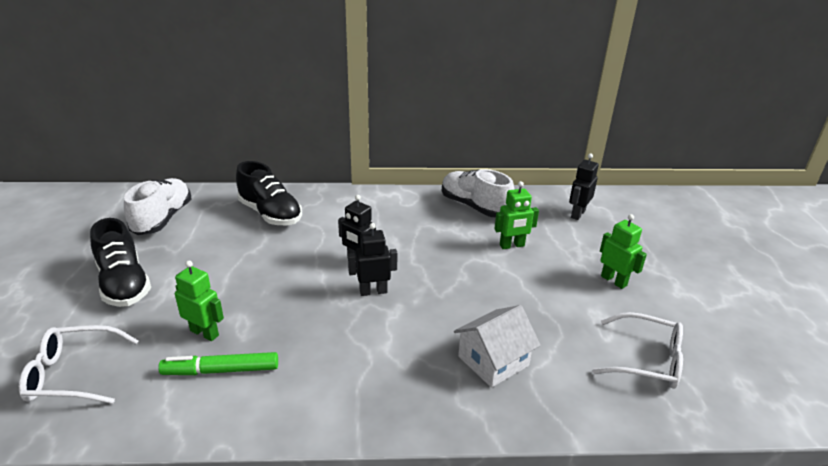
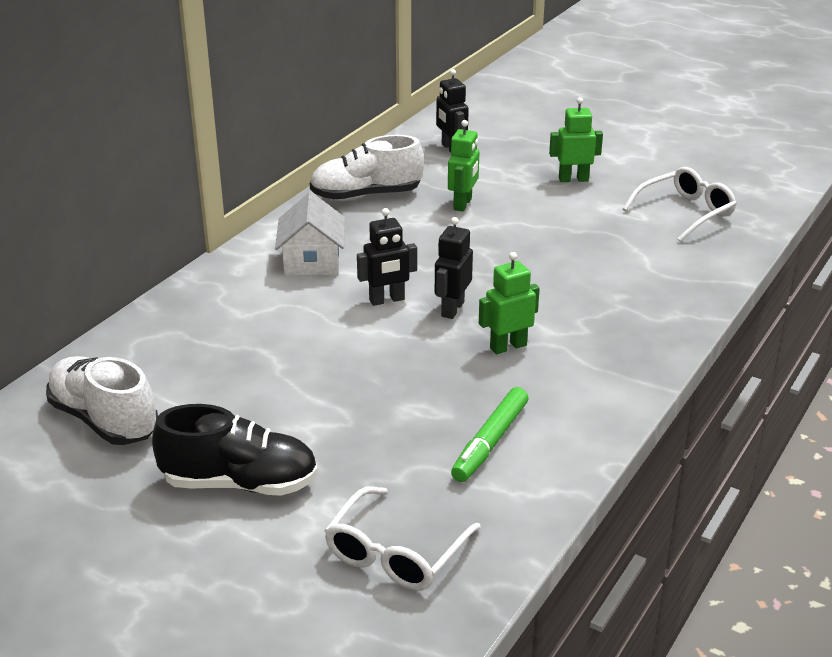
camera: 55 degrees left, 0 degrees up
green robot [175,261,224,341] -> green robot moved to [479,252,540,354]
black shoe [236,161,302,225] -> none
white house [454,305,541,388] -> white house moved to [275,192,345,276]

